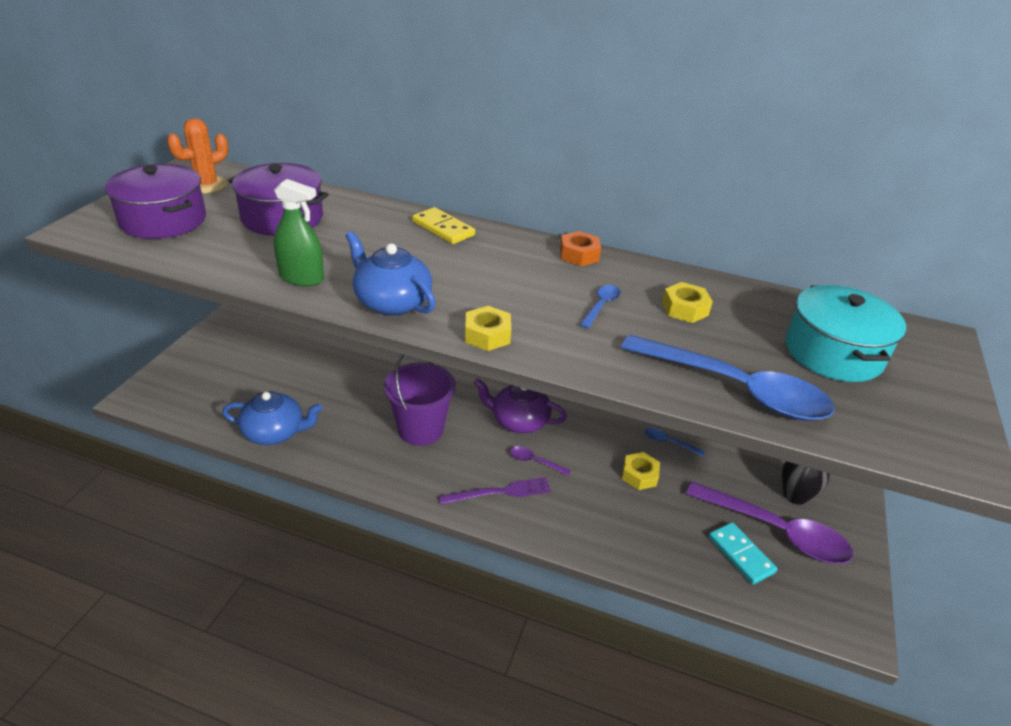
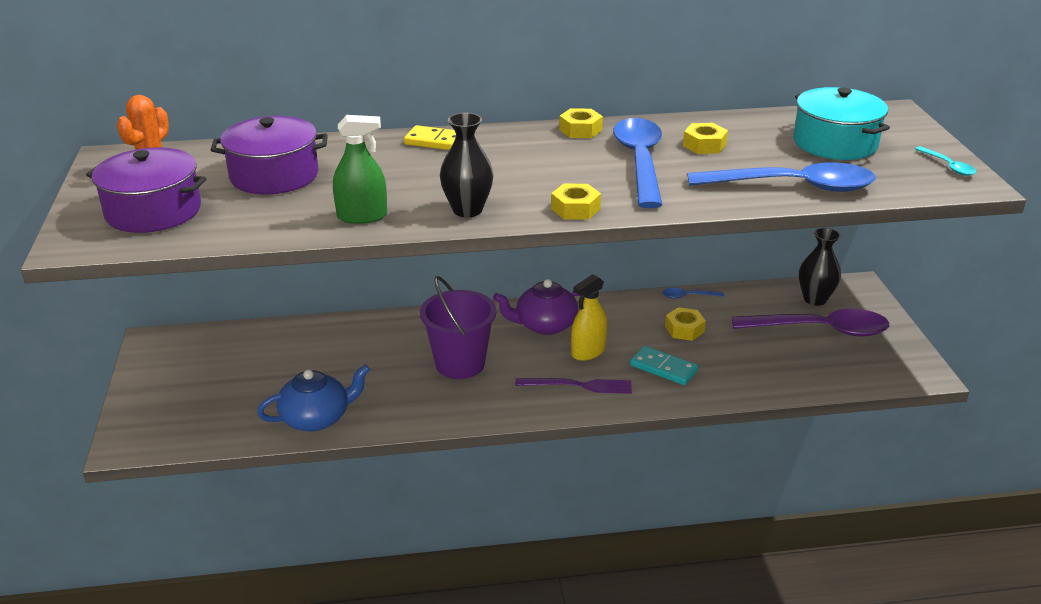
camera: 25 degrees left, 5 degrees down
blue teapot [346,231,436,316] -> black vase [440,113,494,217]
purple fork [438,477,551,505] -> purple fork turned 45 degrees clockwise [515,378,632,394]
purple spoon [510,446,571,476] -> yellow spray bottle [571,274,607,361]
orange nut [560,231,601,266] -> yellow nut [559,108,603,138]
blue spoon [579,285,621,328] -> blue spoon [613,118,662,208], size x2.37
turquoise domino [709,522,777,585] -> turquoise domino moved to [630,346,698,385]
none -> turquoise spoon [915,146,977,176]

